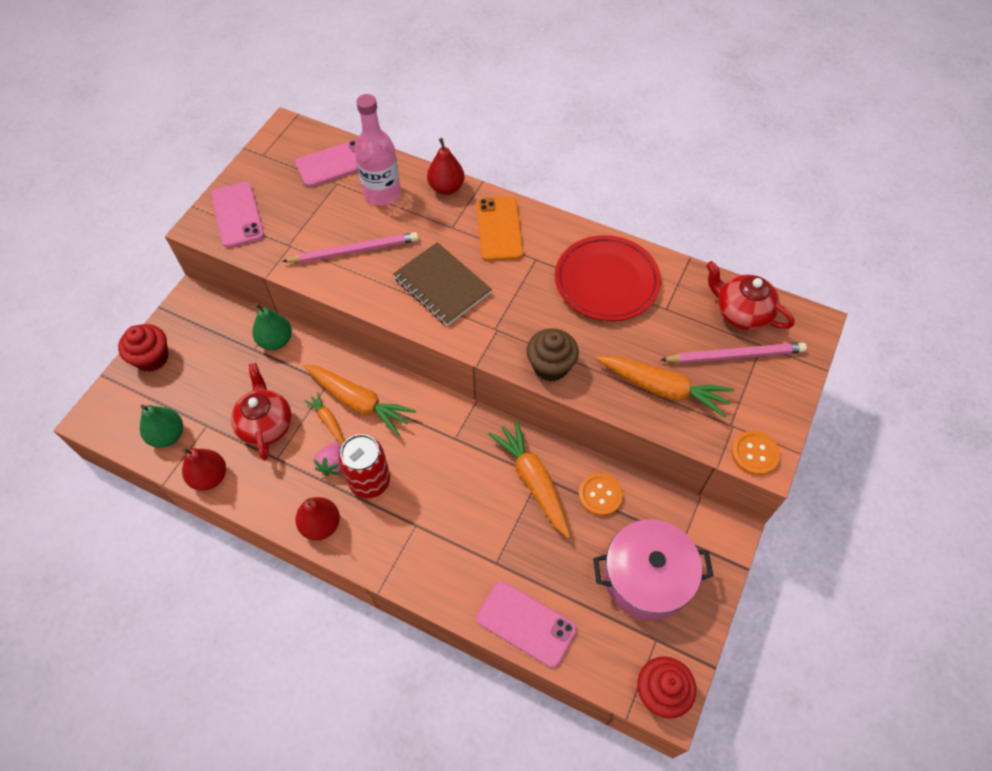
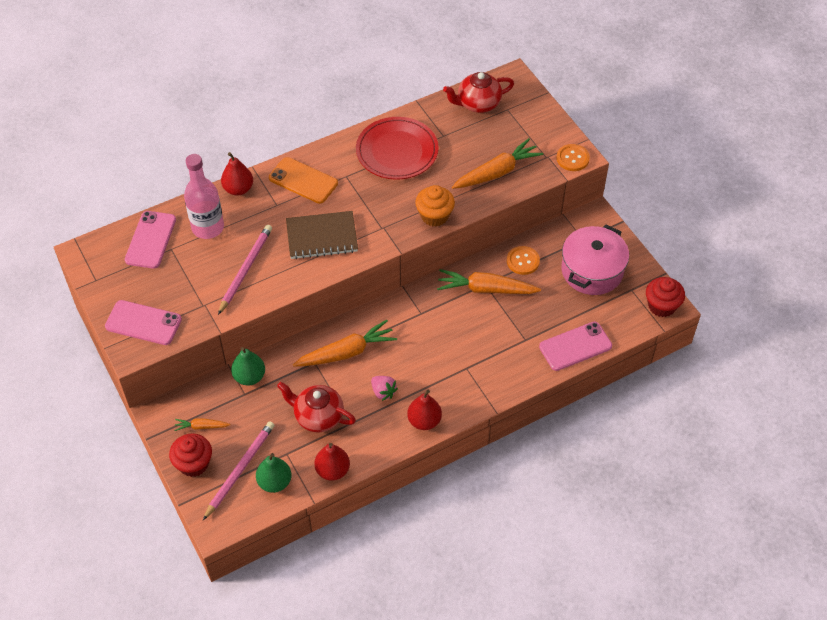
camera: 55 degrees left, 5 degrees down
orange carrot [305,393,344,443] -> orange carrot moved to [174,418,230,431]
red can [339,434,390,498] -> none
brown cupcake [527,328,579,381] -> orange cupcake [415,185,455,227]
pink pencil [661,343,807,363] -> pink pencil moved to [203,421,275,520]

